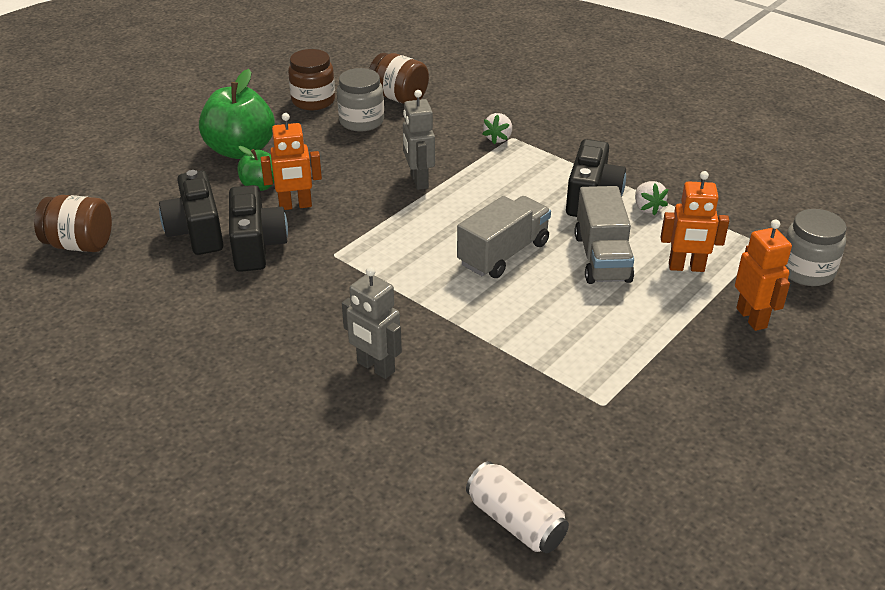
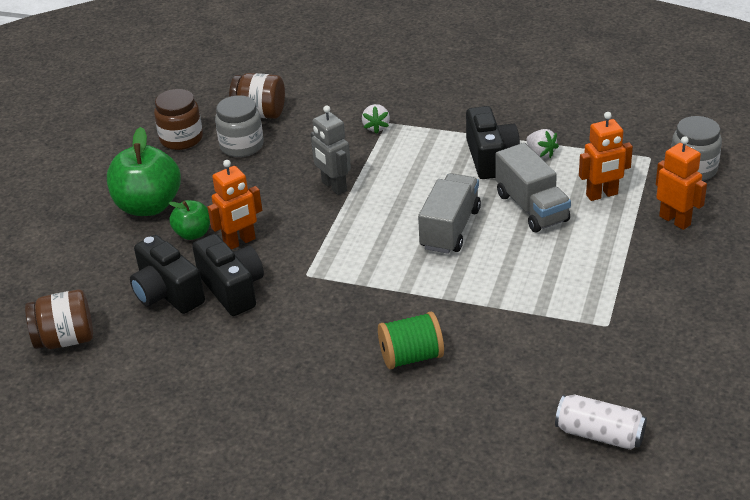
camera: 20 degrees left, 0 degrees up
grey robot [342,267,402,379] -> green spool [378,312,444,369]

